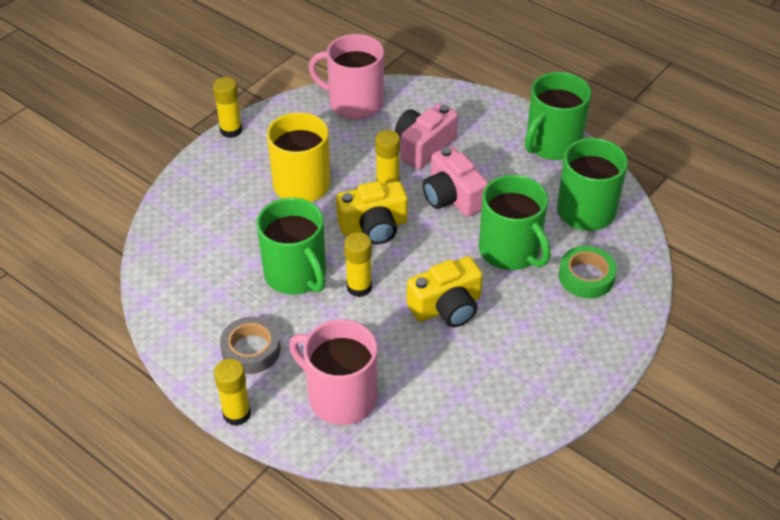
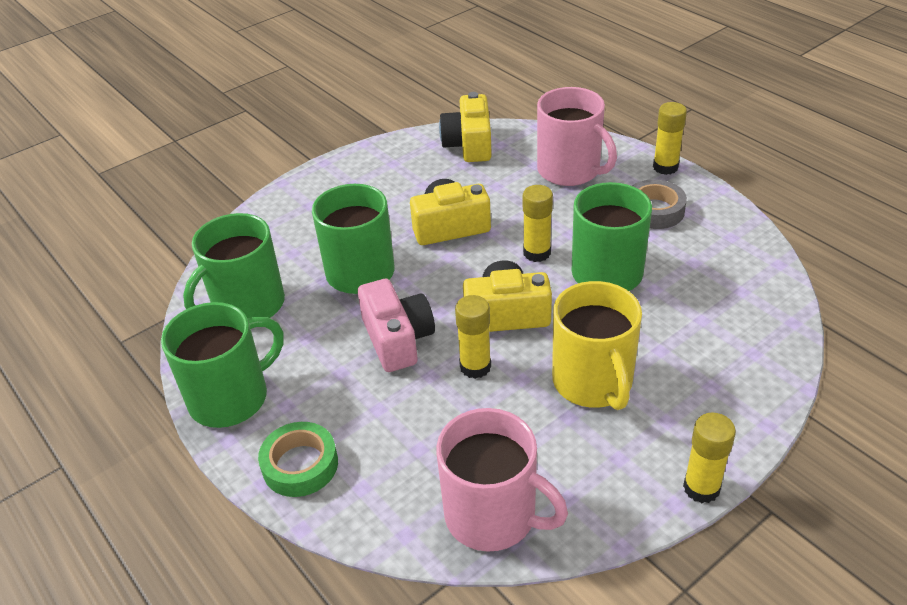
camera: 165 degrees left, 5 degrees down
pink camera [395,104,458,169] -> none
green tape [559,246,617,298] -> green tape moved to [258,422,338,497]
none -> yellow camera [439,92,492,162]

